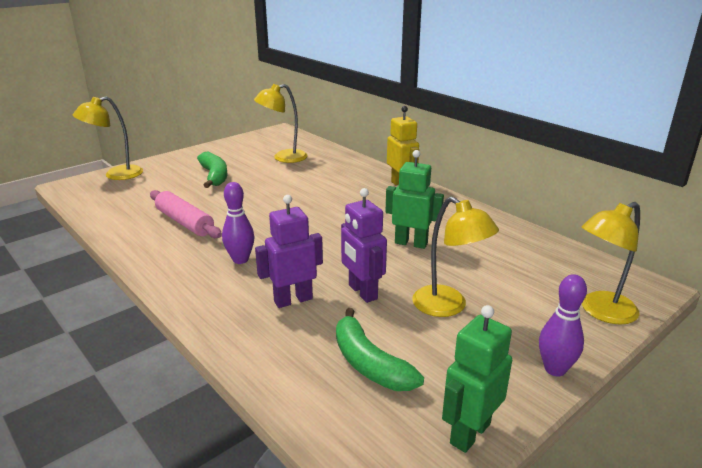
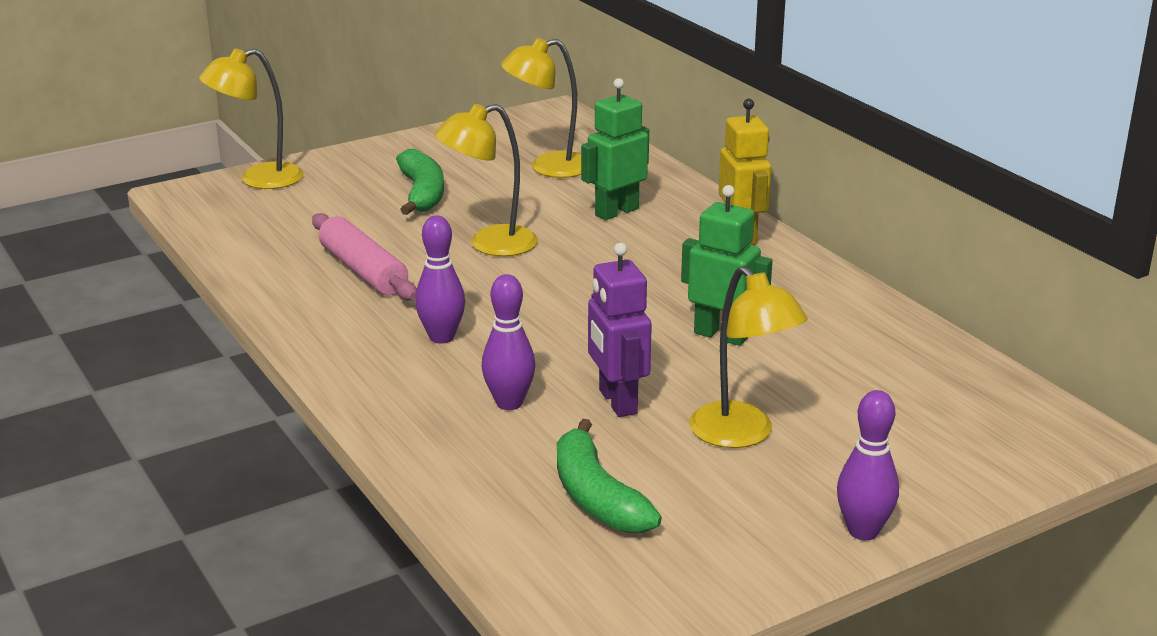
camera: 10 degrees right, 0 degrees up
purple robot [255,195,323,308] -> purple bowling pin [482,274,535,410]
green robot [442,305,512,453] -> green robot moved to [581,78,649,220]
yellow lamp [582,202,640,325] -> yellow lamp moved to [435,104,538,256]

